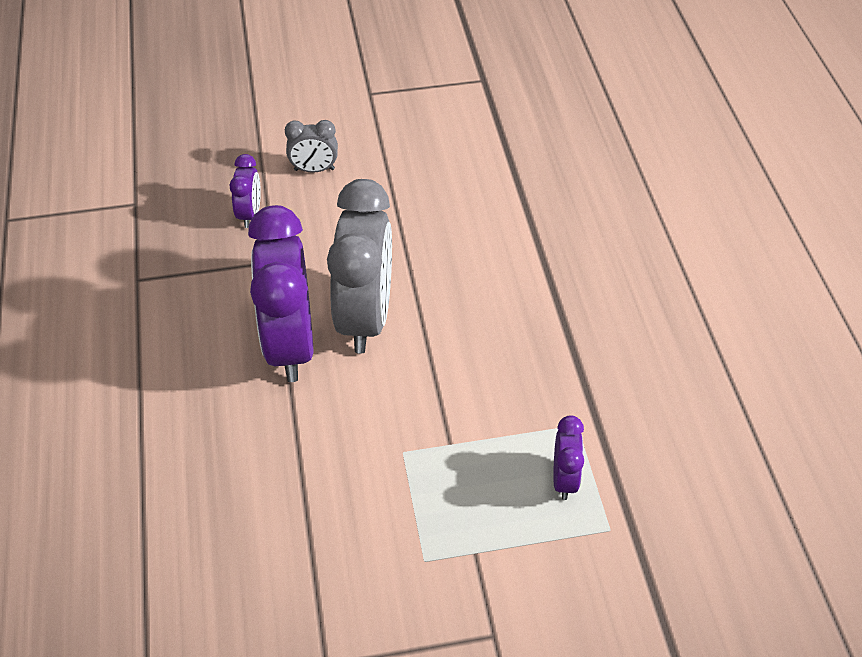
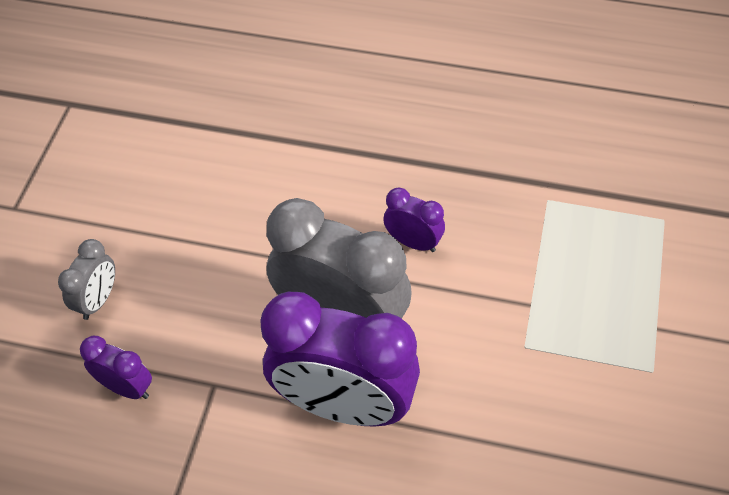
camera: 65 degrees left, 5 degrees up
purple clock [553,415,584,500] -> purple clock moved to [383,187,445,252]

